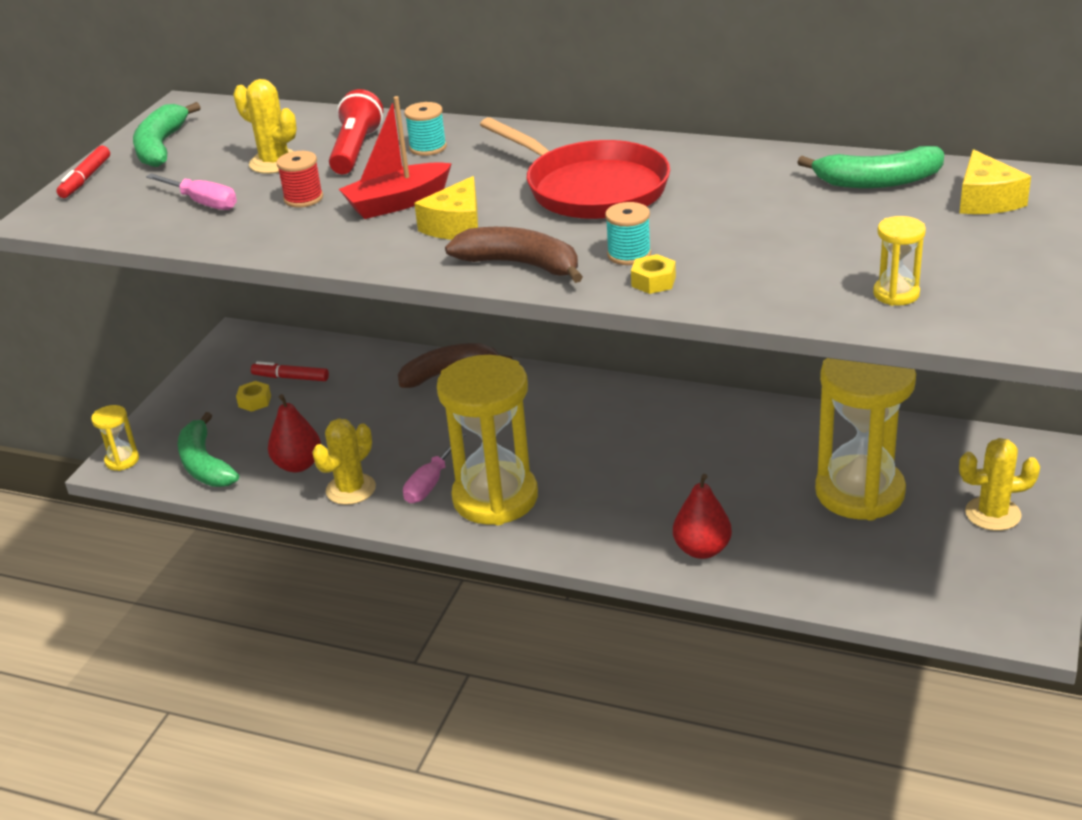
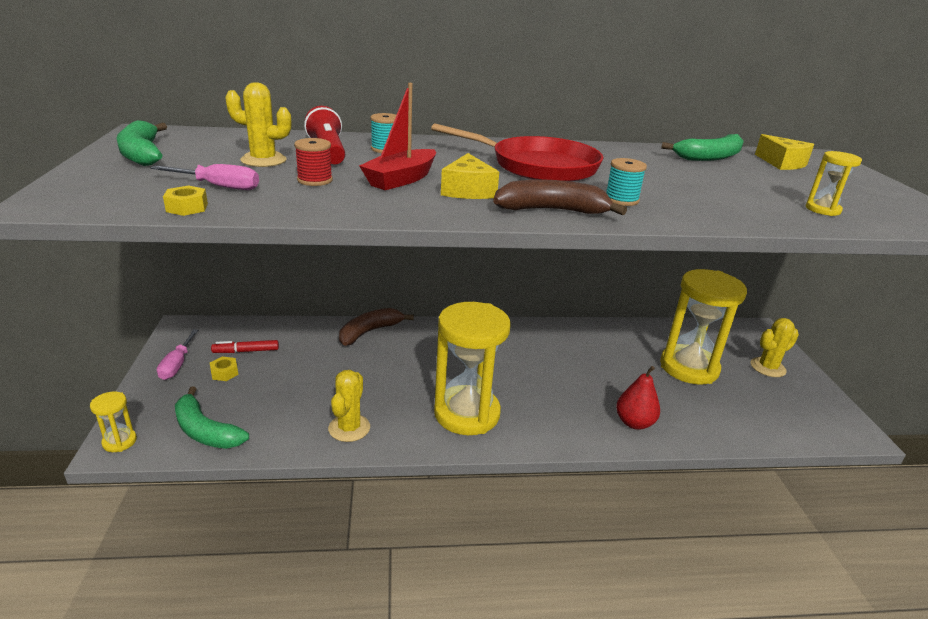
camera: 30 degrees left, 5 degrees down
red marker [57,146,110,198] -> none
red pear [268,394,321,472] -> none
pink screwdriver [403,434,465,503] -> pink screwdriver moved to [157,329,198,380]
yellow nut [631,254,676,294] -> yellow nut moved to [163,186,208,216]

